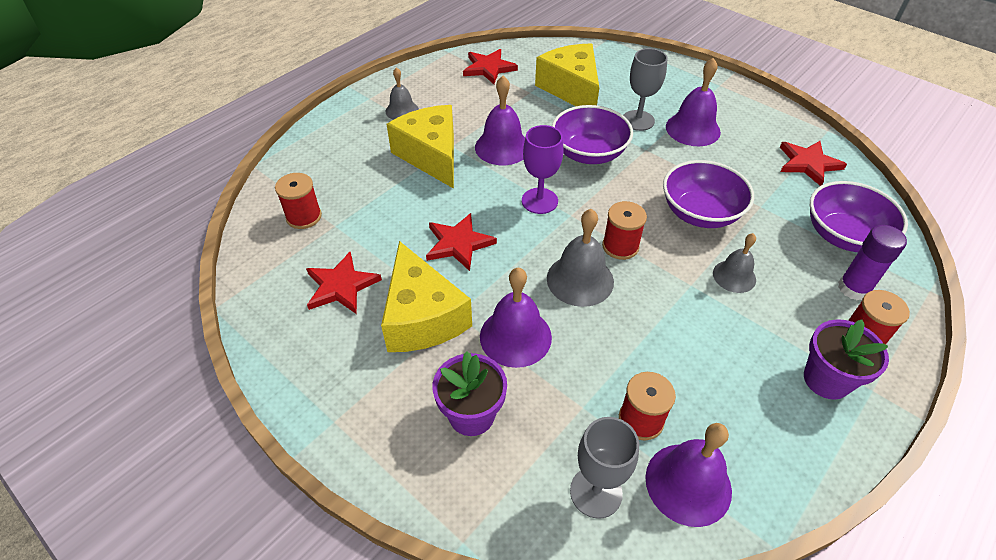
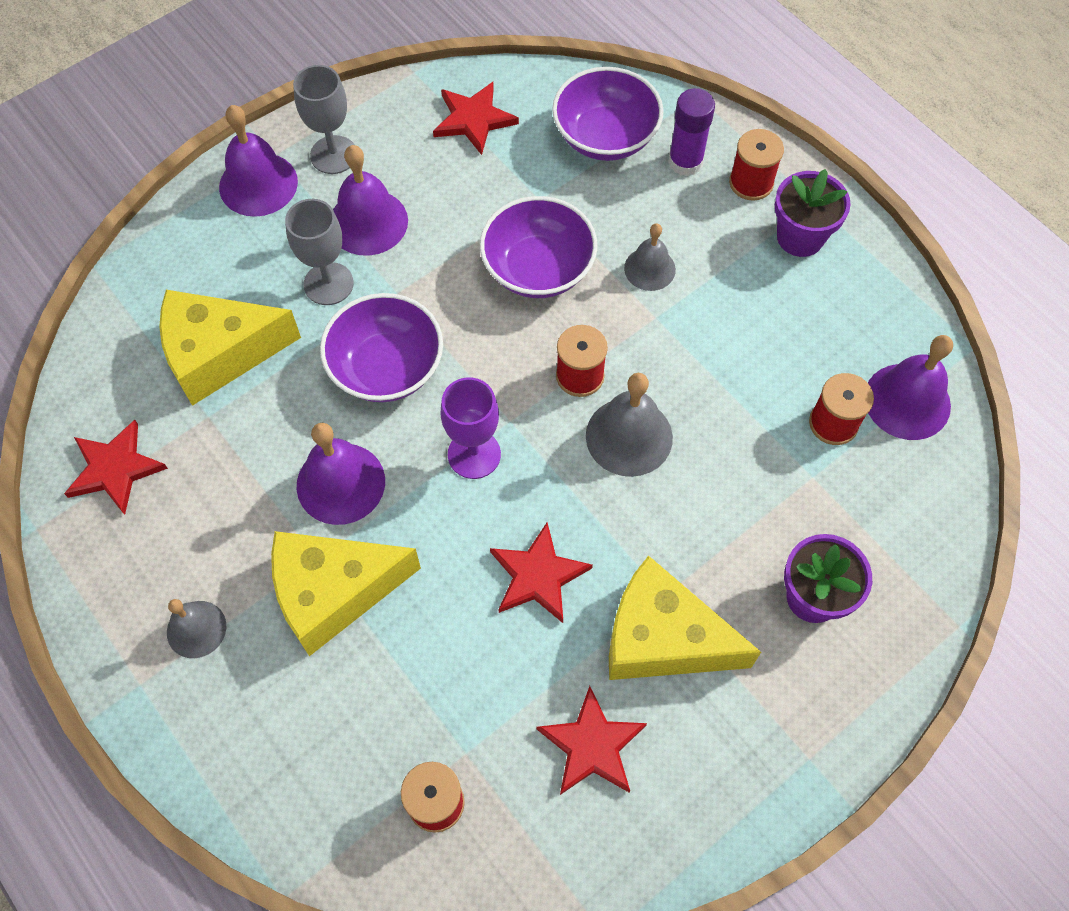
camera: 80 degrees left, 15 degrees up
yellow cheese [381,241,472,352] -> yellow cheese turned 150 degrees counterclockwise [609,555,761,680]
purple bell [480,268,552,368] -> purple bell moved to [219,105,298,217]
grey goblet [570,417,639,519] -> grey goblet moved to [293,65,355,174]

